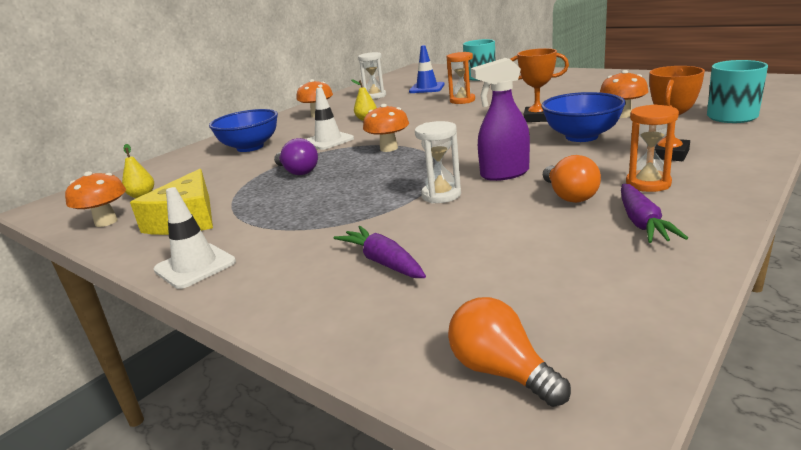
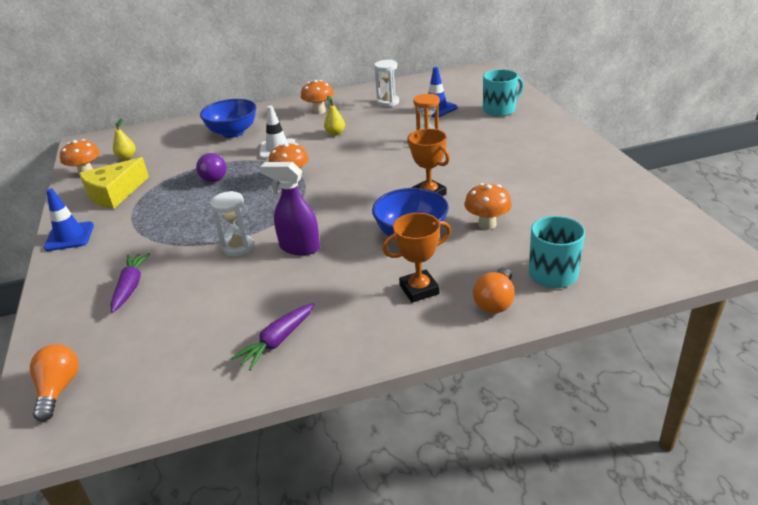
camera: 35 degrees right, 10 degrees up
white traffic cone [154,187,236,289] -> blue traffic cone [44,188,94,251]
orange light bulb [543,155,601,203] -> orange light bulb moved to [473,267,515,314]
orange hourglass [626,104,679,192] -> none

